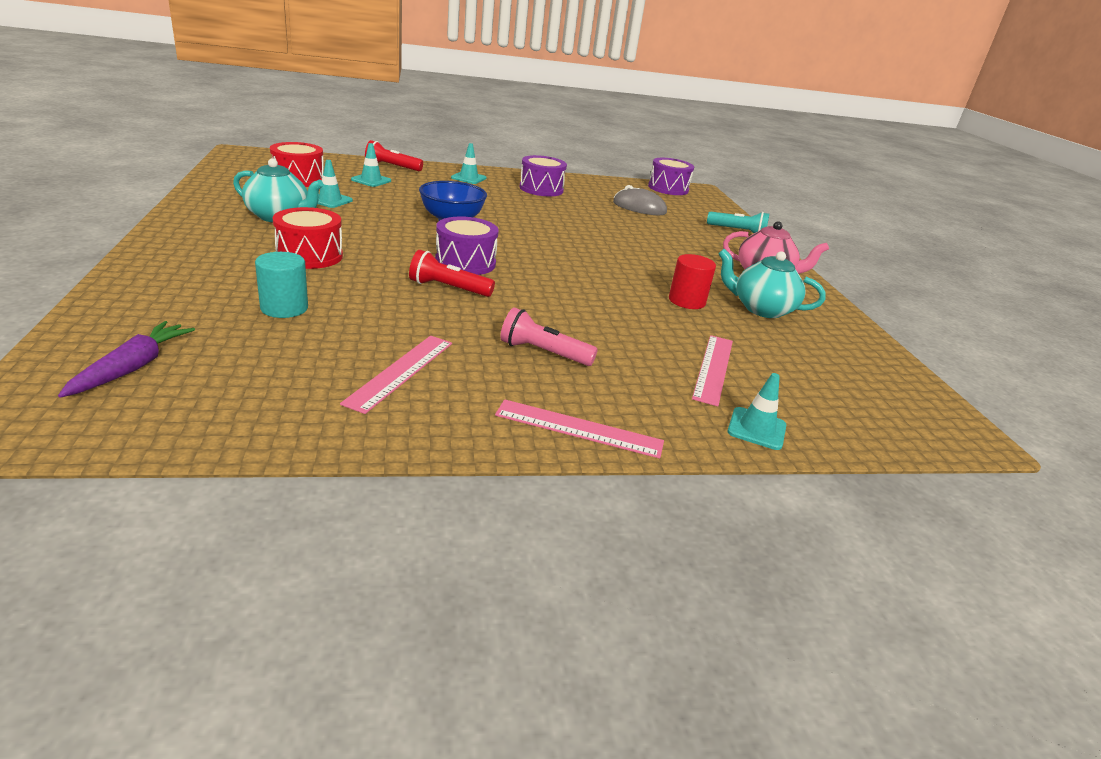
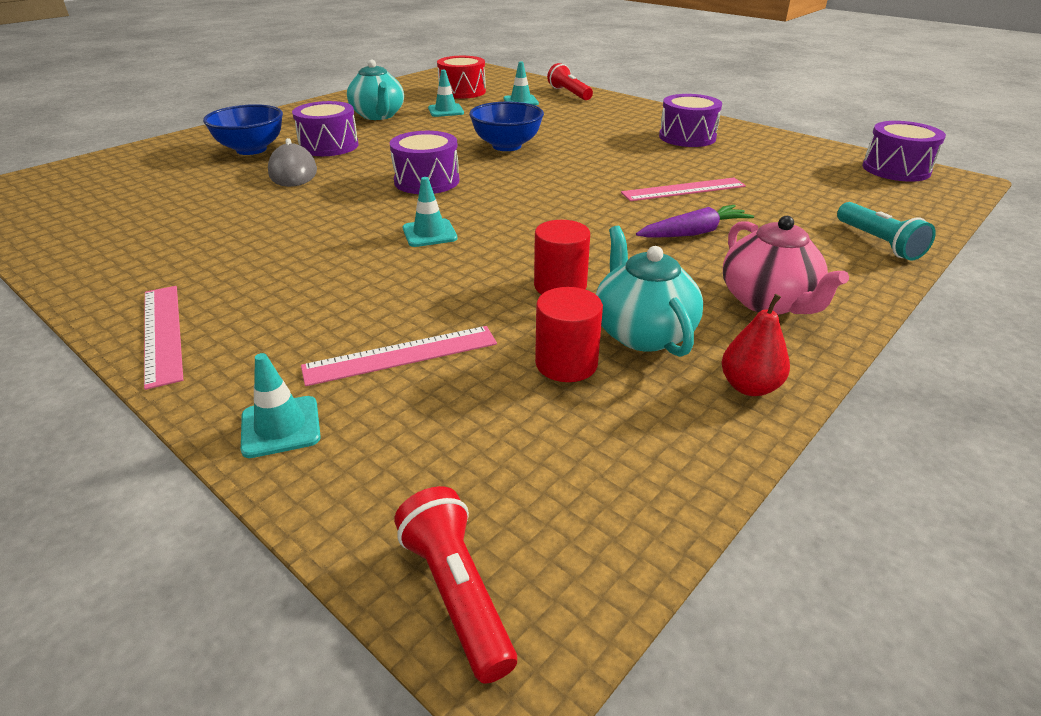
camera: 55 degrees right, 5 degrees up
purple carrot [58,321,195,398] -> purple carrot moved to [636,205,754,238]
turquoise cylinder [255,252,308,318] -> none
red drum [273,207,343,269] -> purple drum [292,101,359,156]
pink ruler [340,336,452,414] -> pink ruler moved to [621,178,746,201]
red flashlight [409,250,495,297] -> red flashlight moved to [394,486,517,684]
turquoise traffic cone [451,143,487,184] -> turquoise traffic cone moved to [403,177,457,247]
pink flashlight [500,307,598,366] -> none
grey mouse [613,185,667,215] -> grey mouse moved to [268,138,317,187]
none -> blue bowl [203,104,283,155]
none -> red cylinder [535,287,603,382]
none -> red pear [721,294,790,396]

